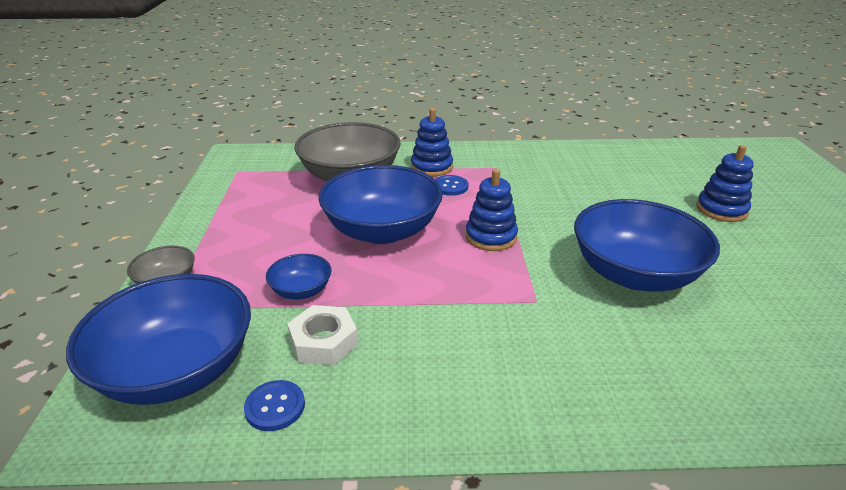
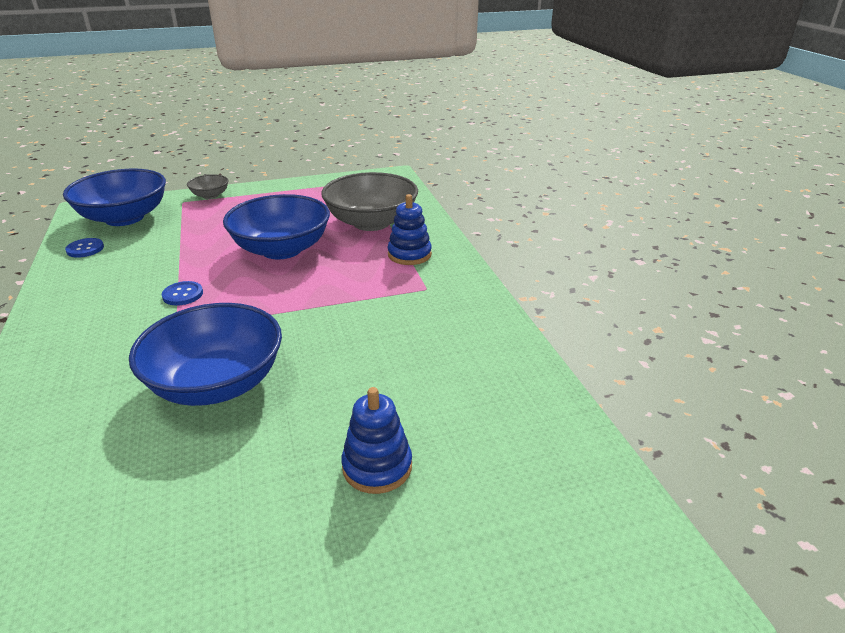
camera: 75 degrees right, 0 degrees up
blue bowl [266,254,331,299] -> none
white nut [287,305,358,365] -> none
blue button [435,175,469,196] -> blue button moved to [162,281,203,305]
blue stacking toy [466,169,518,251] -> none

